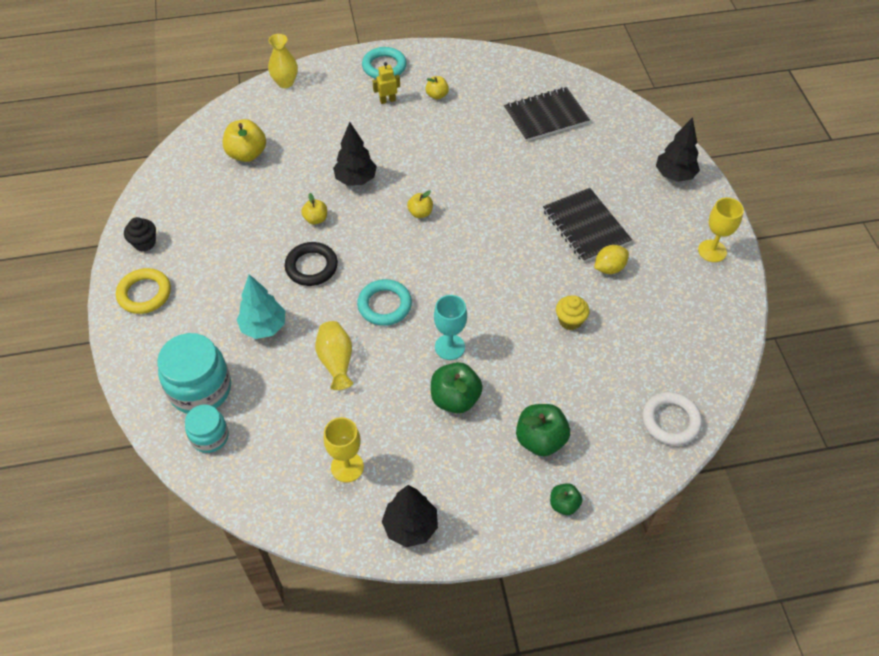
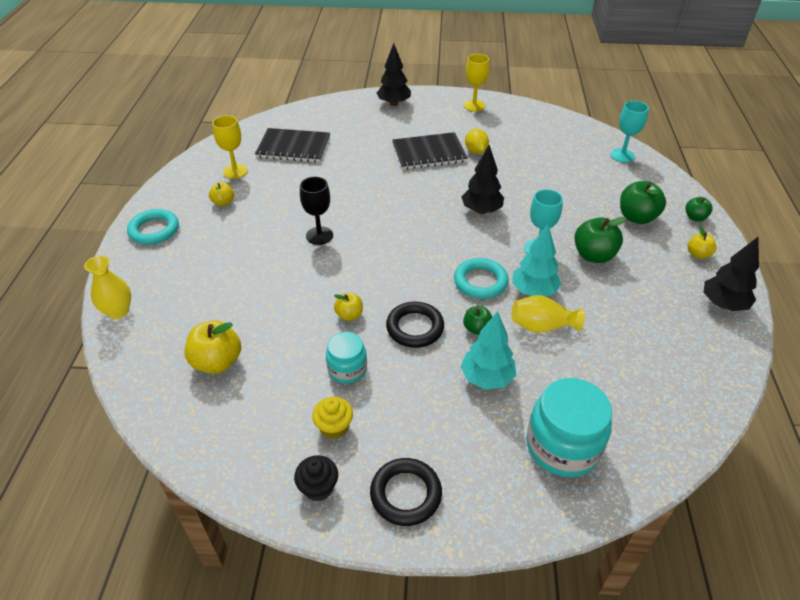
camera: 75 degrees left, 10 degrees down
yellow ring [116,268,171,314] -> black ring [370,458,442,526]
turquoise jar [185,405,229,453] -> turquoise jar moved to [326,332,367,384]
yellow goblet [324,417,364,482] -> yellow goblet moved to [212,115,248,179]
black tree [333,122,377,186] -> black tree moved to [462,145,504,214]
yellow robot [373,62,400,104] -> none
yellow apple [407,190,433,218] -> yellow apple moved to [688,226,716,259]
black notebook [504,87,590,142] -> black notebook turned 75 degrees counterclockwise [255,128,330,163]
yellow cupcake [556,296,590,330] -> yellow cupcake moved to [312,397,353,439]
white ring [642,392,702,446] -> turquoise goblet [610,101,649,163]
none -> black goblet [300,177,333,245]
none -> green apple [463,306,492,335]
none -> turquoise tree [512,224,562,296]

